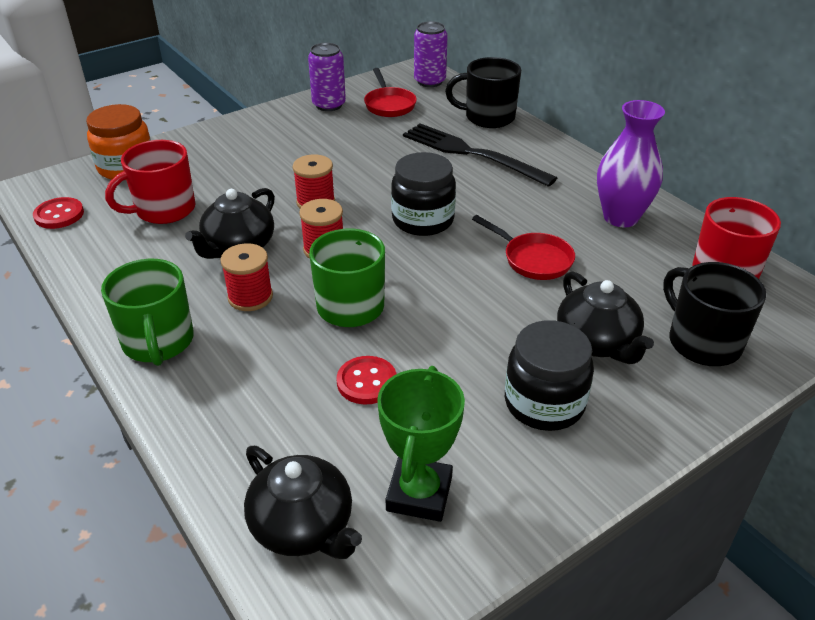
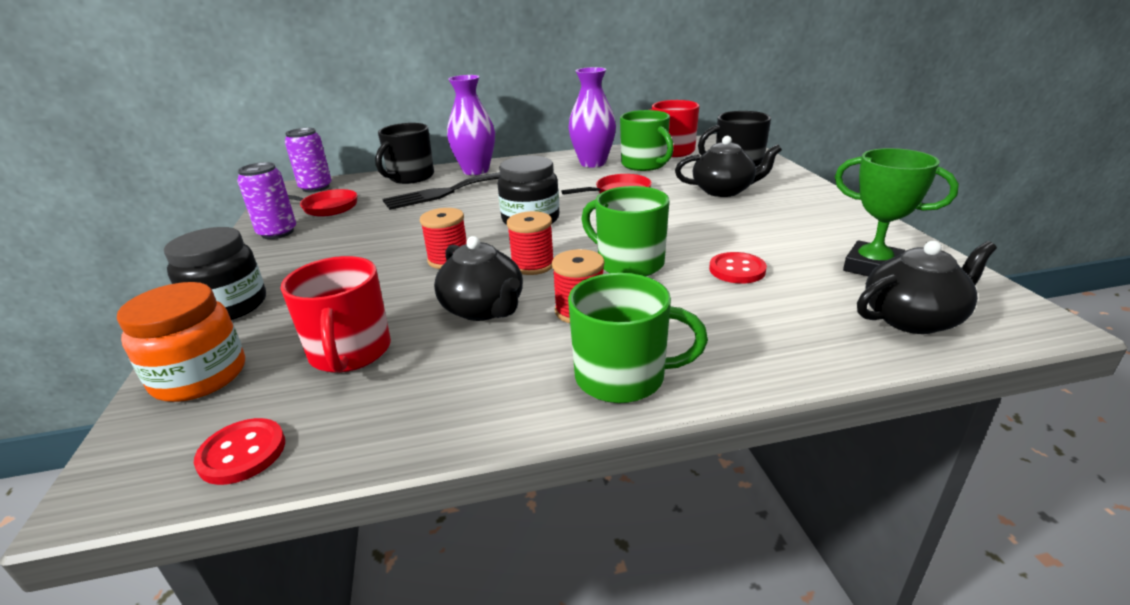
camera: 65 degrees left, 10 degrees down
black jar [505,320,594,431] -> black jar moved to [164,227,266,320]
none -> purple vase [447,75,495,175]
none -> green mug [620,110,674,171]

